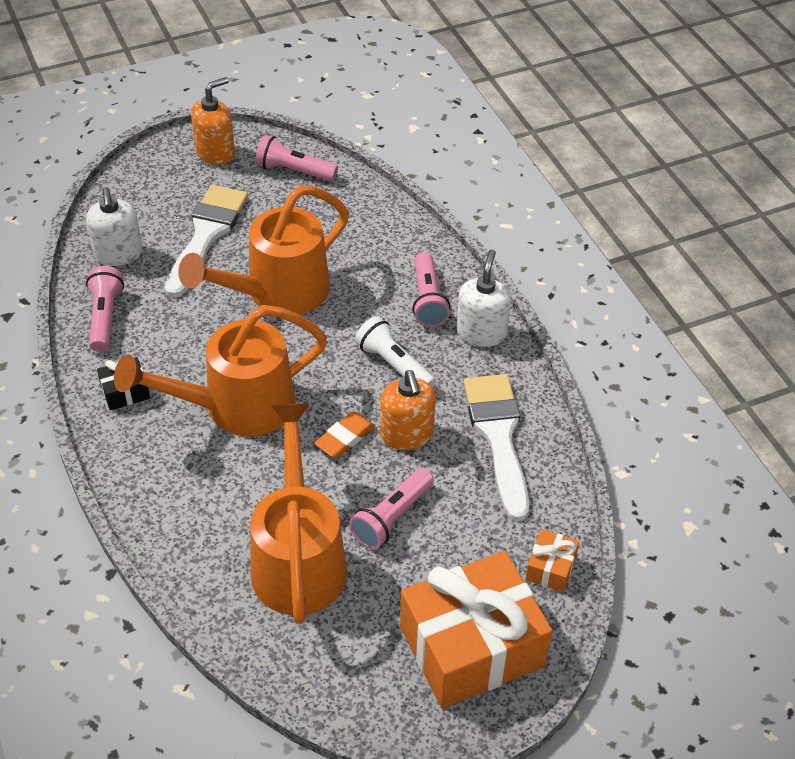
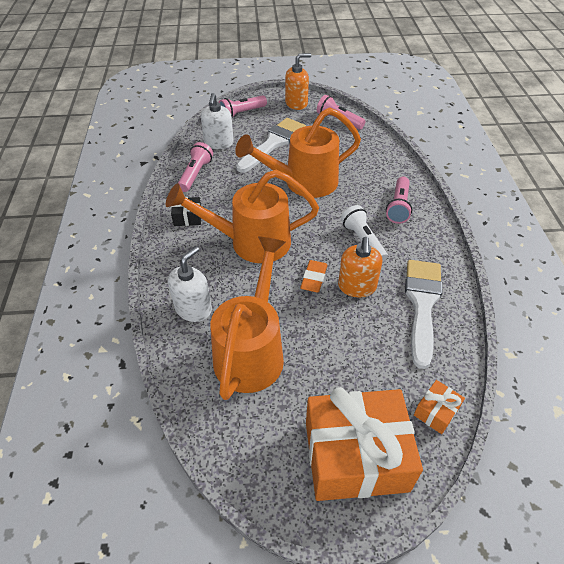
camera: 20 degrees right, 0 degrees up
orange eraser [314,411,375,458] -> orange eraser turned 45 degrees counterclockwise [300,260,328,293]
pink flashlight [349,468,434,550] -> pink flashlight moved to [219,95,267,118]
white soap dispenser [457,250,511,347] -> white soap dispenser moved to [168,246,212,322]

